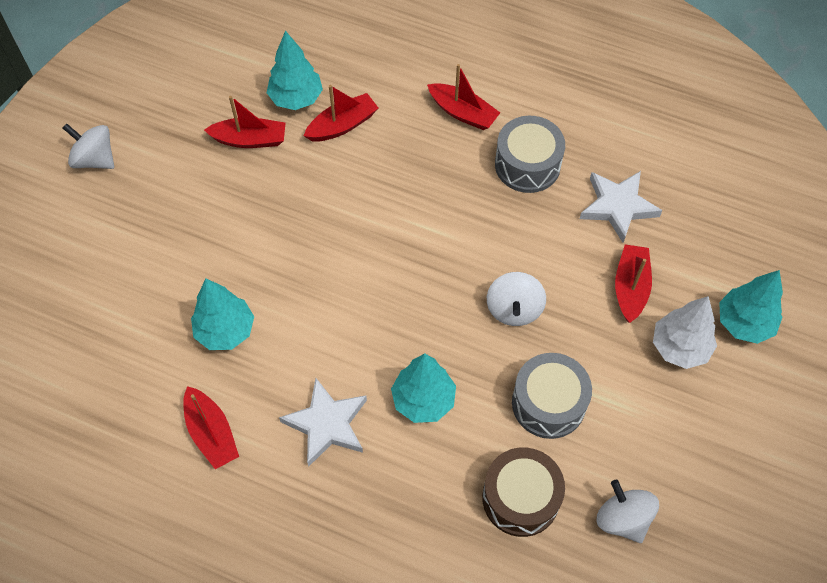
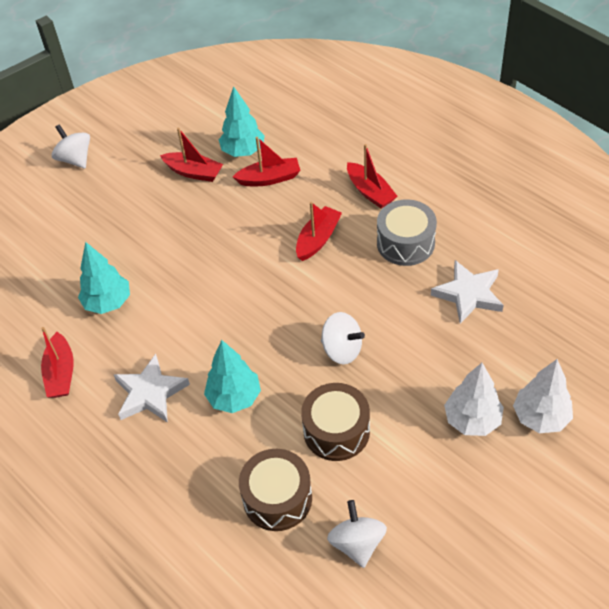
camera: 25 degrees right, 10 degrees down
white spinning top [487,272,546,326] -> white spinning top turned 90 degrees counterclockwise [321,312,365,364]
grey drum [512,353,592,439] -> brown drum [301,383,370,461]
red boat [615,244,652,323] -> red boat moved to [296,202,342,261]
turquoise tree [719,270,783,344] -> white tree [513,359,573,433]

